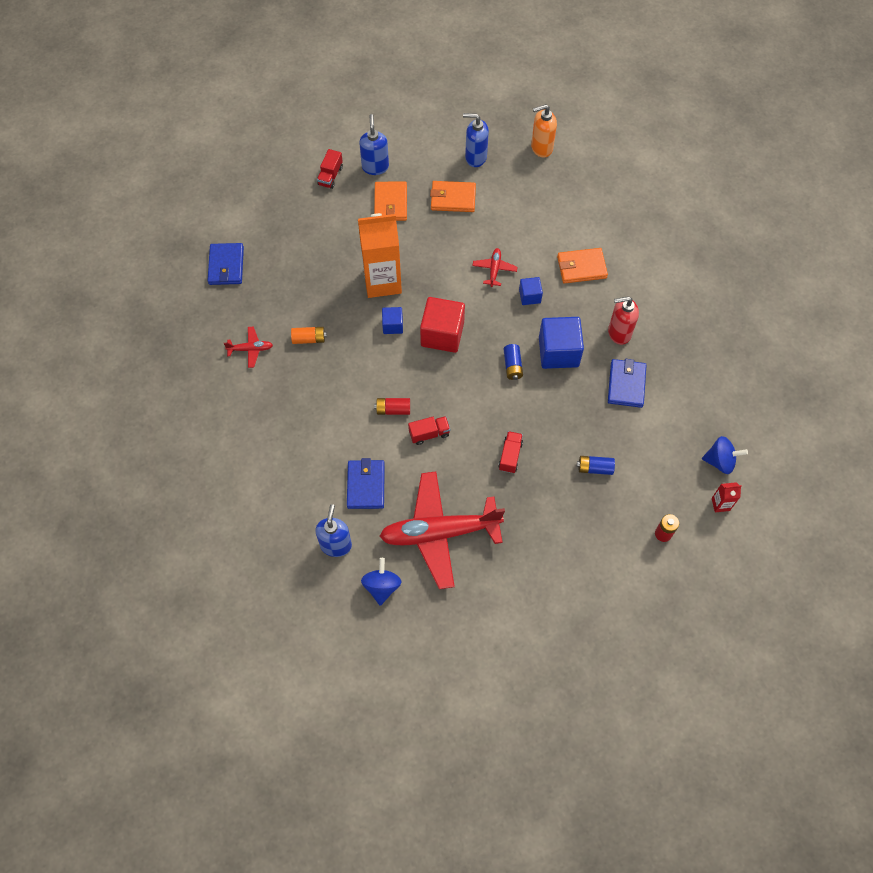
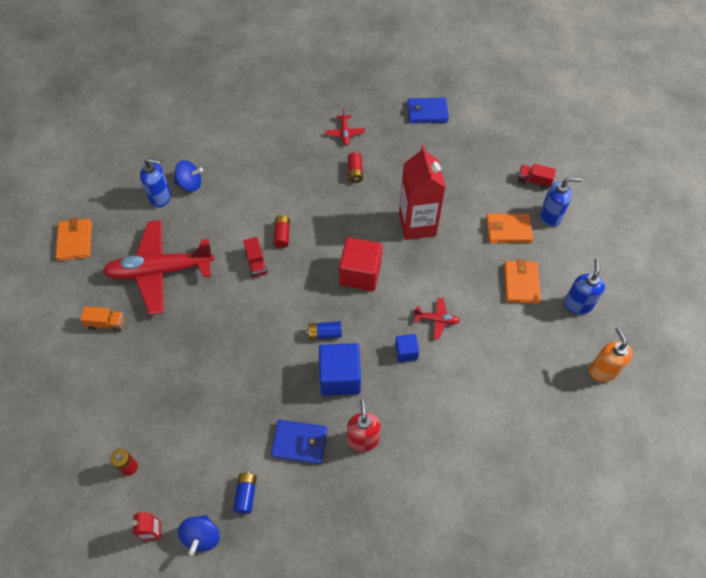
camera: 90 degrees right, 5 degrees down
orange battery [291,327,327,344] -> red battery [347,152,363,183]
blue wallet [347,458,385,509] -> none
orange carton [358,213,402,298] -> red carton [399,145,446,240]
blue spinning top [361,558,402,606] -> blue spinning top moved to [174,160,203,192]
red plane [379,471,505,589] -> red plane turned 90 degrees counterclockwise [103,220,214,315]
blue cube [382,307,403,334] -> none
red truck [498,431,523,473] -> none
orange wallet [557,248,608,283] -> orange wallet moved to [55,218,92,261]
blue battery [577,456,615,475] -> blue battery moved to [233,472,257,514]
none -> orange truck [80,306,125,332]

